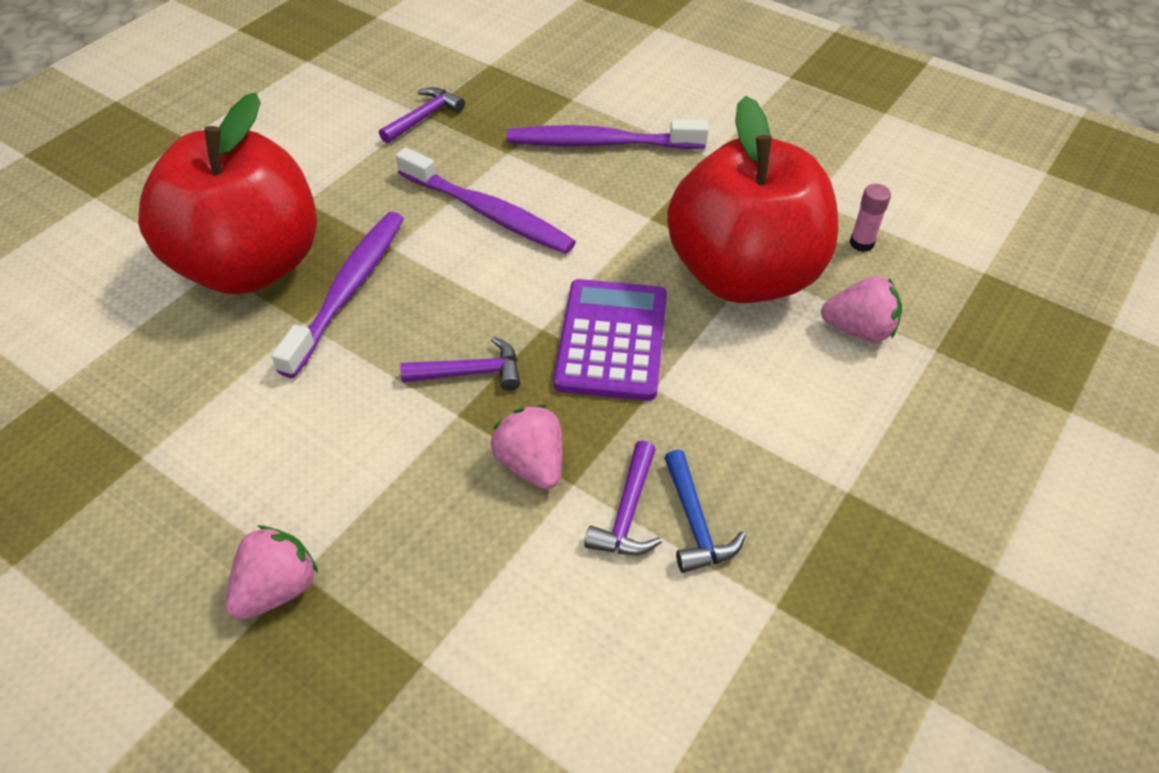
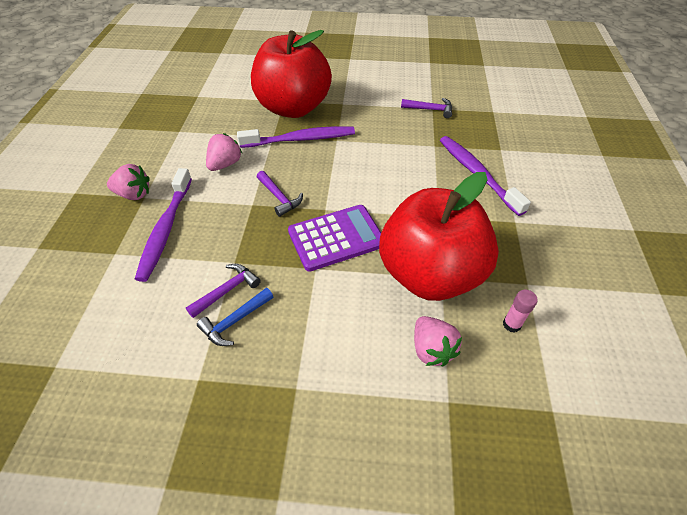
camera: 60 degrees right, 0 degrees up
purple toothbrush [396,147,576,254] -> purple toothbrush moved to [135,168,192,282]
pink strawberry [491,405,562,490] -> pink strawberry moved to [206,133,243,171]
purple hammer [584,440,662,555] -> purple hammer turned 150 degrees clockwise [186,264,261,318]

